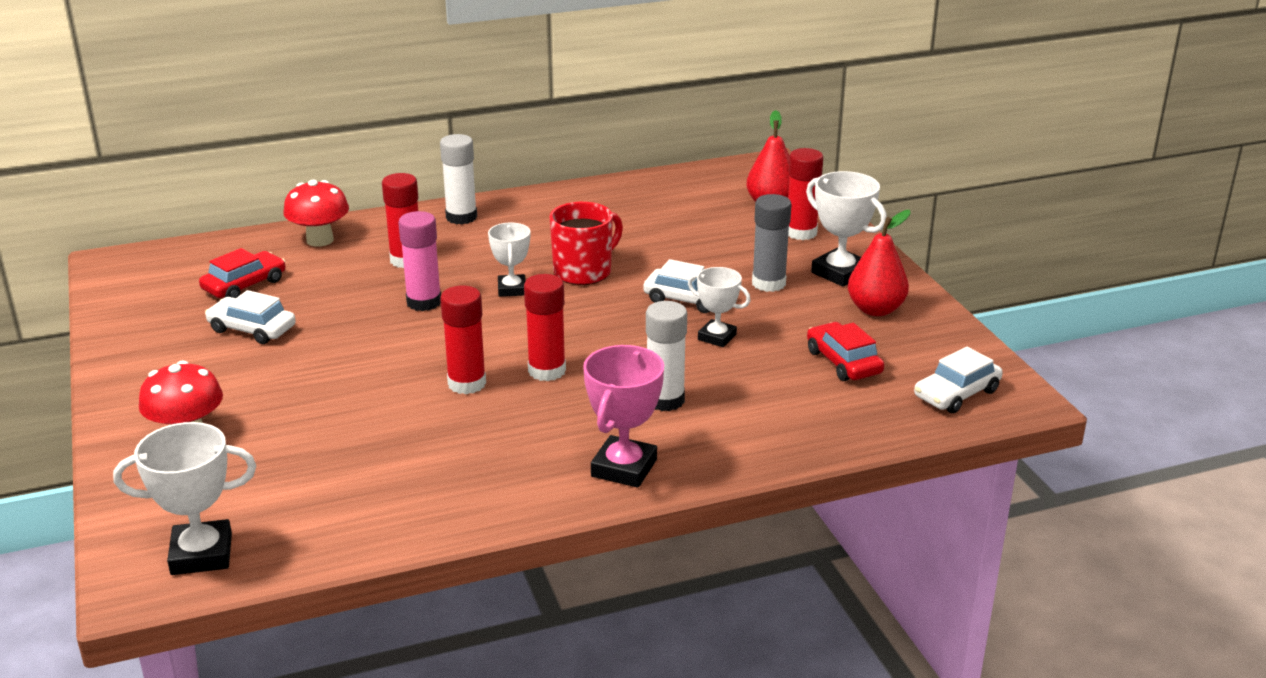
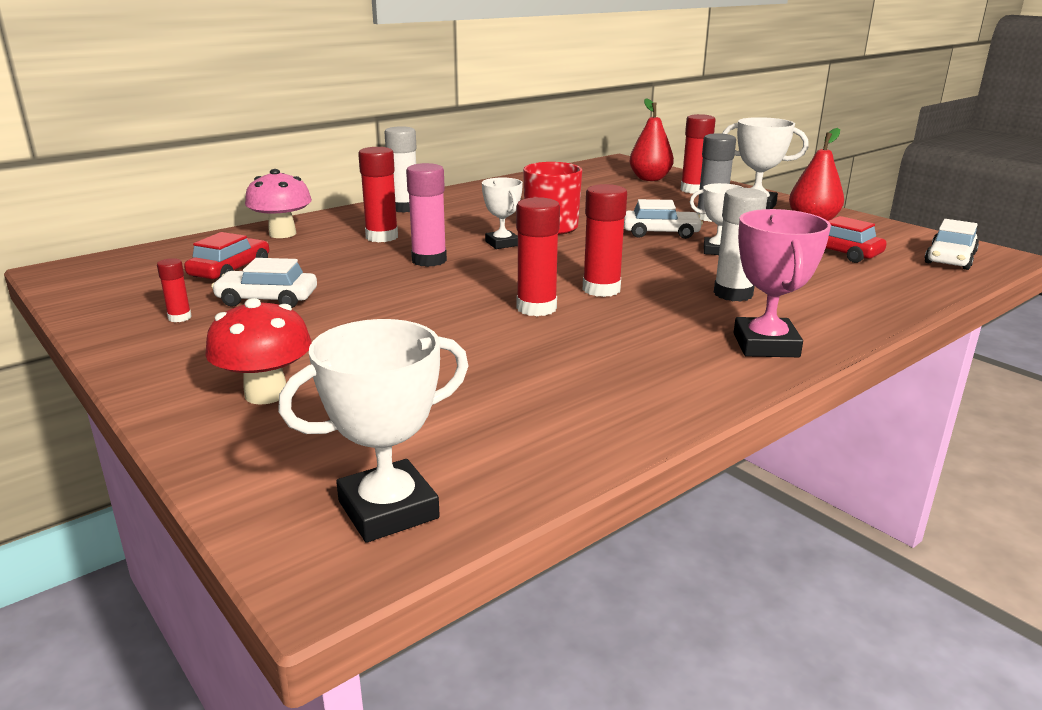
camera: 20 degrees left, 5 degrees down
red mushroom [283,180,349,247] -> pink mushroom [245,169,312,238]
none -> red glue stick [157,258,192,322]

